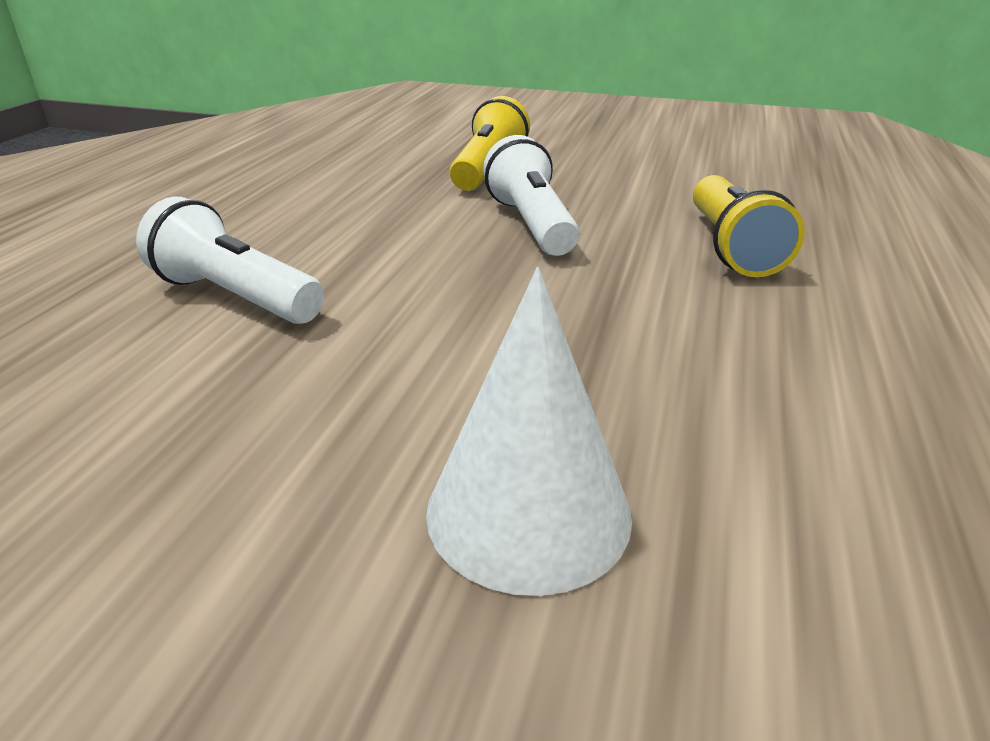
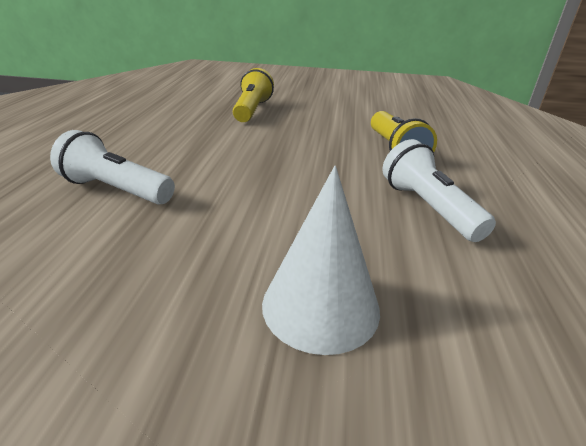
camera: 10 degrees left, 0 degrees up
white flashlight [483,135,579,256] -> white flashlight moved to [382,139,496,242]

